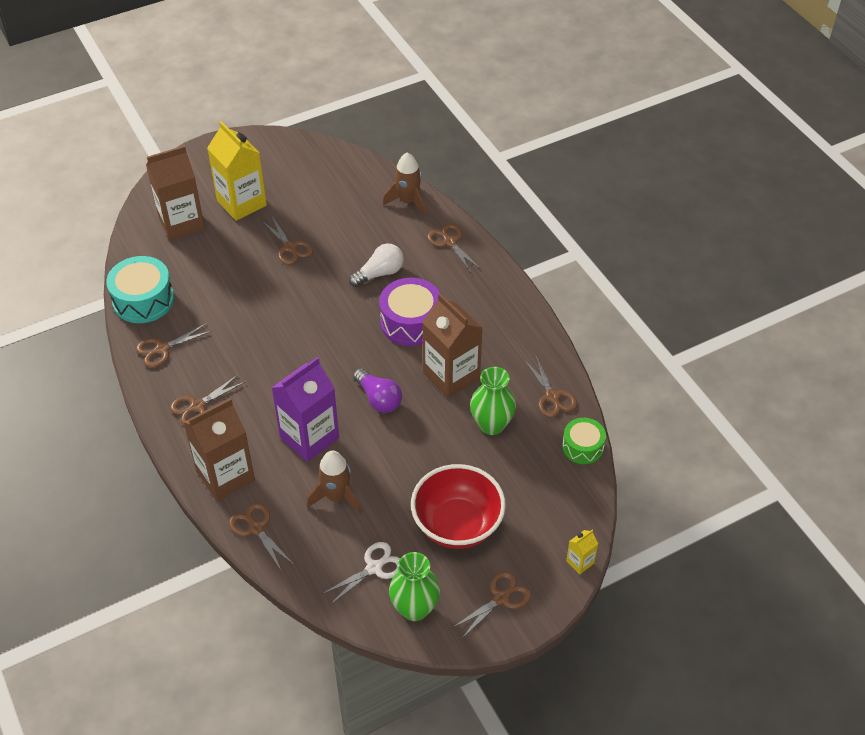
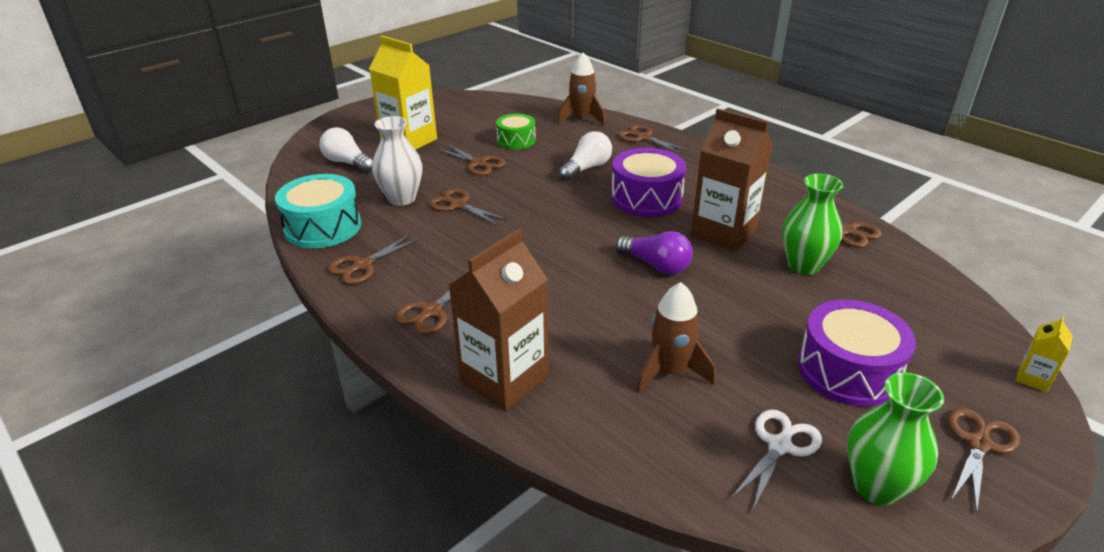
camera: 15 degrees left, 15 degrees down
brown carton [146,145,205,241] -> white light bulb [319,127,373,173]
brown scissors [229,503,293,572] -> brown scissors moved to [429,188,509,226]
purple carton [272,357,339,462] -> none
red bowl [411,464,506,549] -> purple drum [798,300,916,407]
green drum [562,418,606,464] -> green drum moved to [496,114,536,149]
none -> white vase [372,116,423,206]

